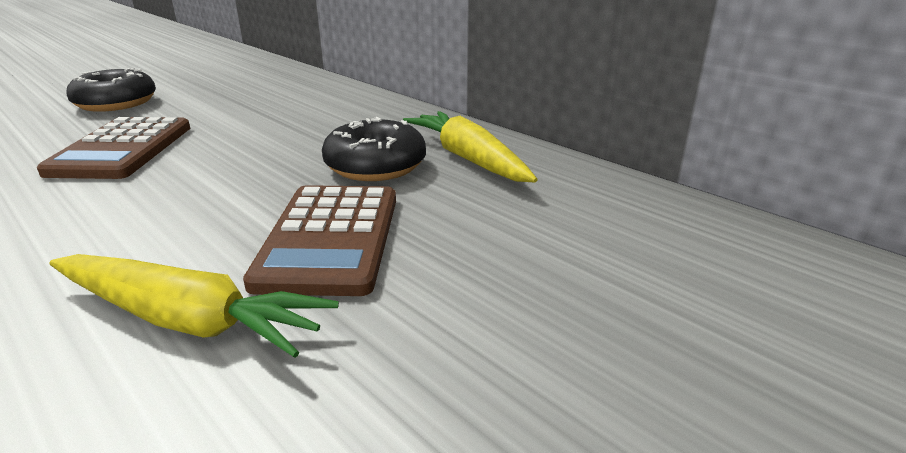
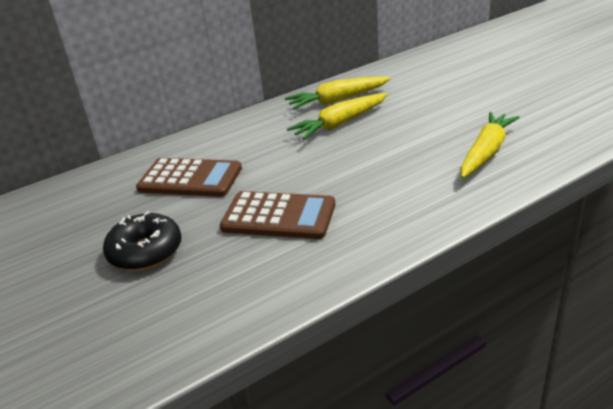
camera: 75 degrees left, 5 degrees up
brown calculator [243,185,396,296] -> brown calculator moved to [136,158,242,197]
black donut [322,117,426,181] -> yellow carrot [287,93,387,140]

